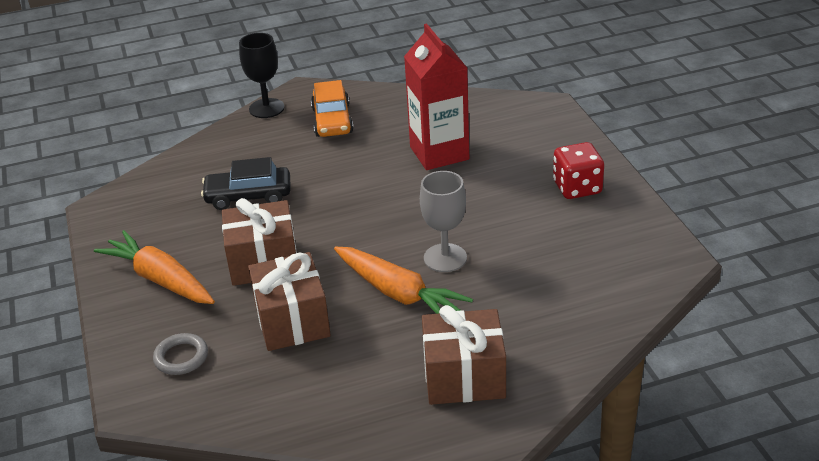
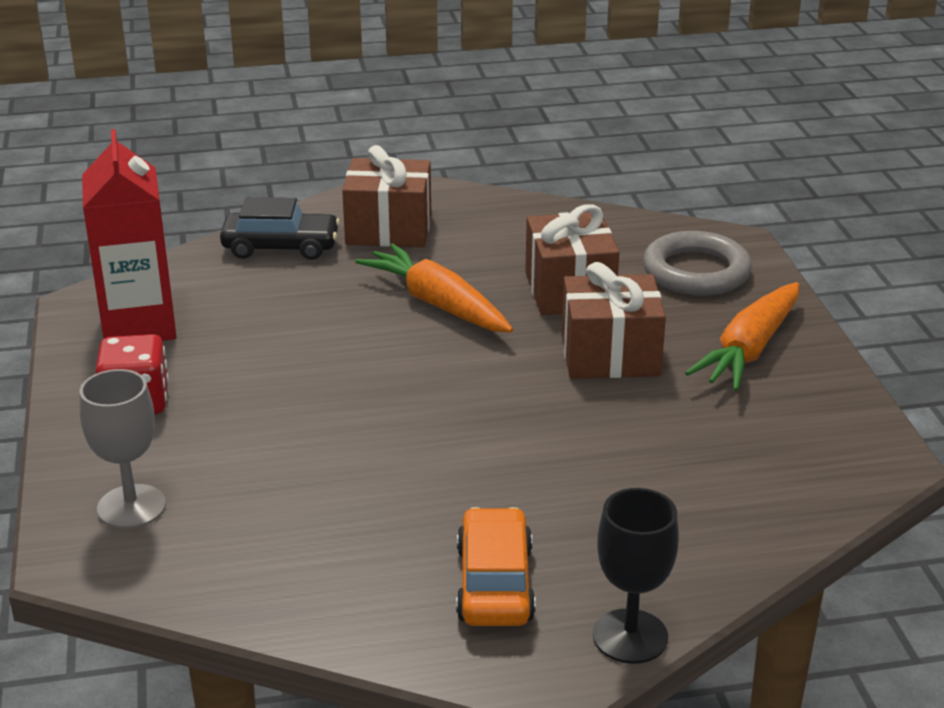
camera: 175 degrees left, 5 degrees down
orange carrot [94,230,215,304] -> orange carrot turned 75 degrees clockwise [685,282,799,391]
grey ring [153,333,208,375] -> grey ring [643,231,752,296], size x1.73
black car [201,157,291,210] -> black car moved to [220,197,340,260]
red carton [404,23,469,170] -> red carton moved to [82,129,176,341]
grey goblet [420,171,467,272] -> grey goblet moved to [80,369,166,529]

